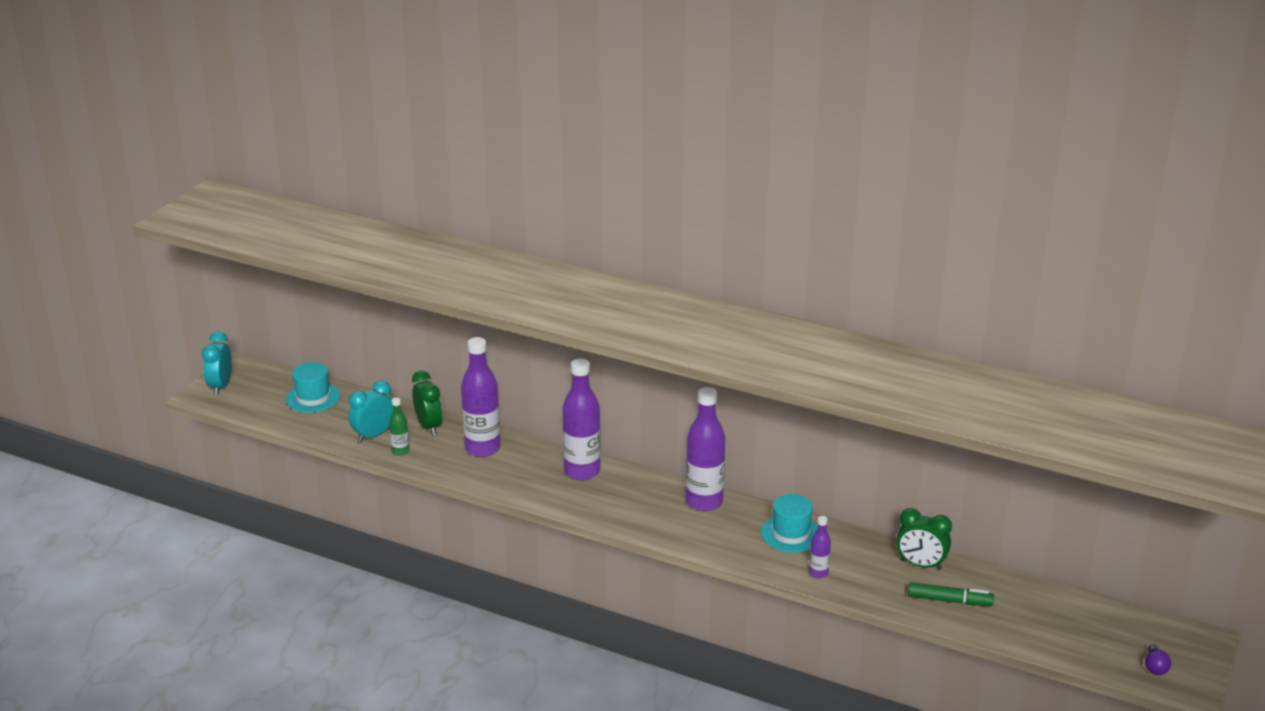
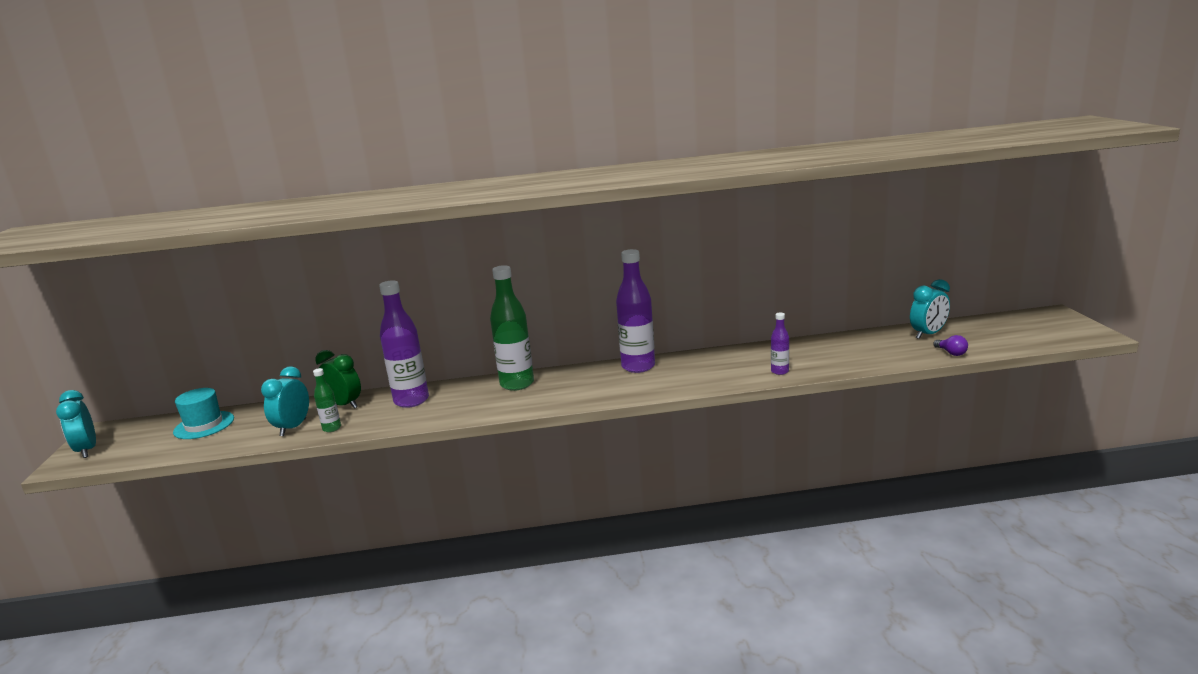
camera: 30 degrees left, 10 degrees down
purple bottle [563,358,601,480] -> green bottle [490,265,534,391]
turquoise hat [761,494,818,553] -> none
green clock [896,508,952,570] -> none
green marker [908,582,994,606] -> none
purple light bulb [1145,644,1171,675] -> purple light bulb moved to [934,335,968,356]
none -> turquoise clock [910,279,950,339]

